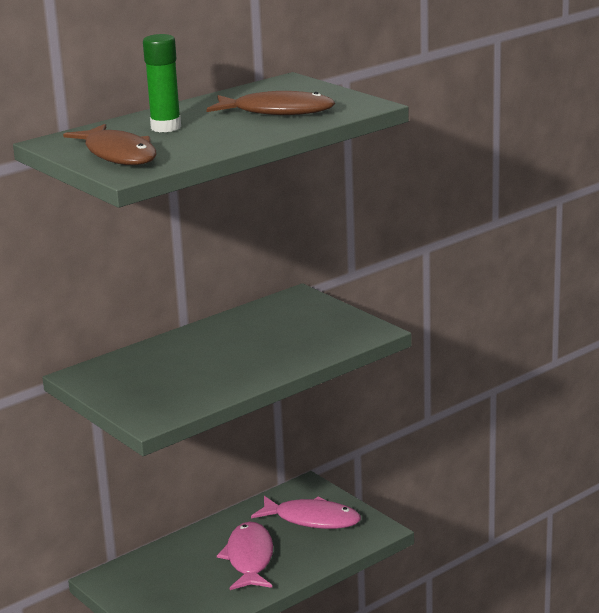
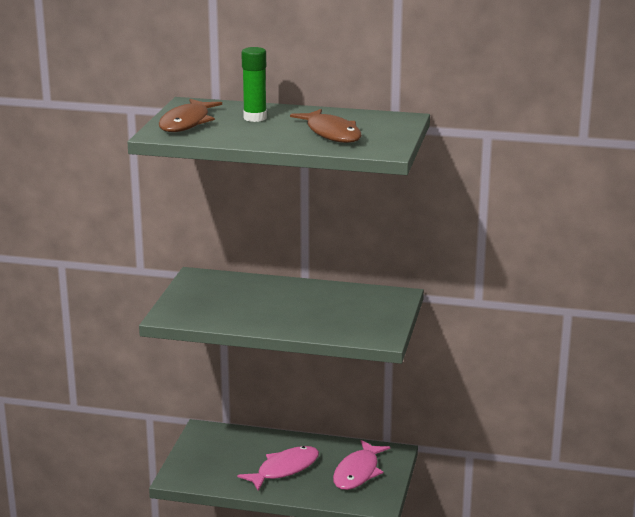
camera: 50 degrees right, 0 degrees up
pink fish [251,496,361,529] -> pink fish turned 45 degrees clockwise [333,440,390,490]

